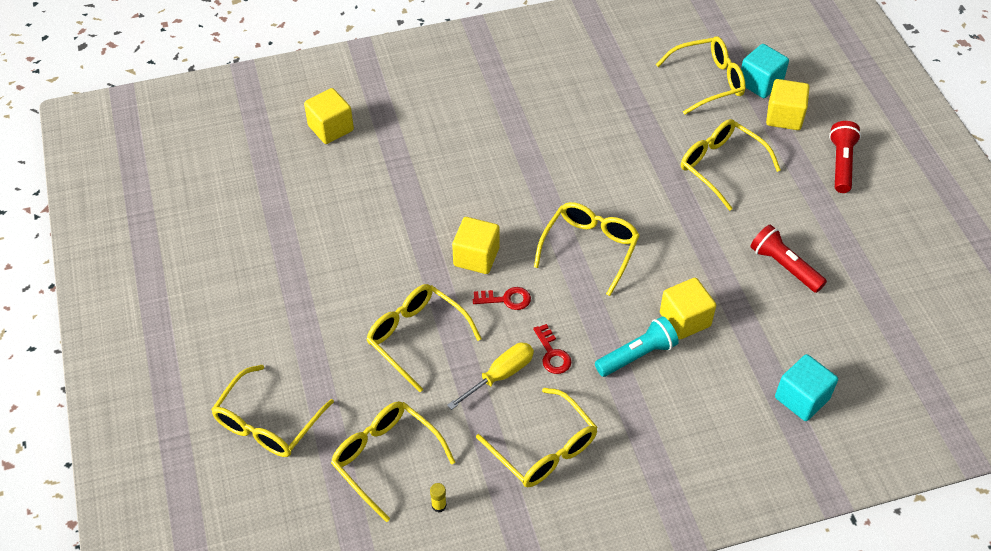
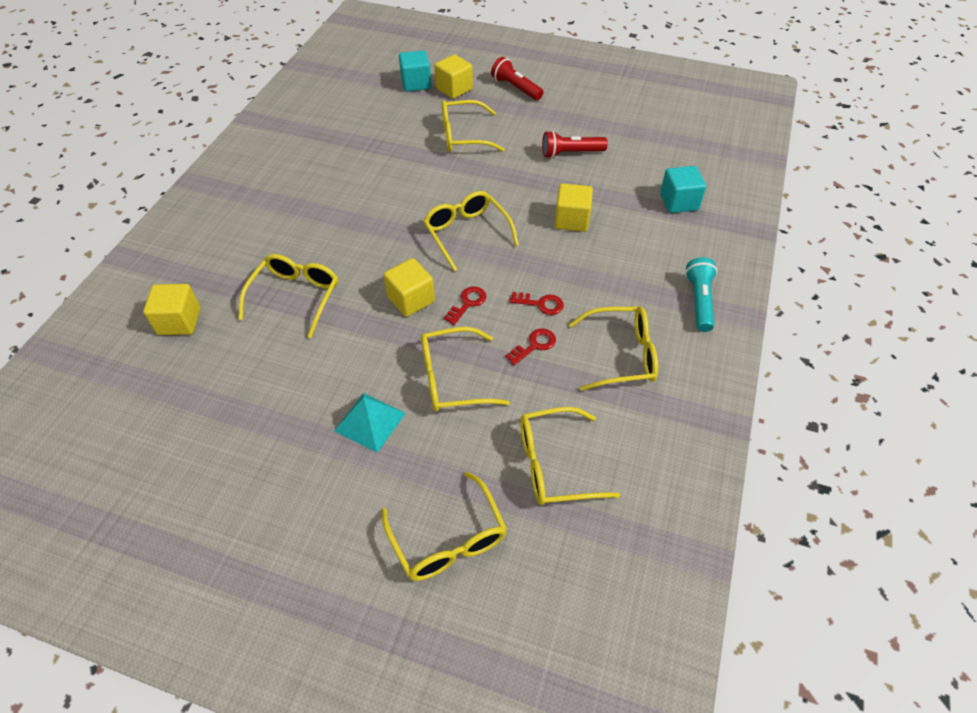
camera: 55 degrees left, 0 degrees up
yellow glue stick [430,483,447,512] -> none
yellow screwdriver [447,342,534,410] -> red key [506,328,556,365]
turquoise flashlight [595,317,679,377] -> turquoise flashlight moved to [685,257,717,332]
yellow glasses [656,37,746,115] -> yellow glasses moved to [239,254,338,338]
none -> turquoise pyramid [334,393,406,453]

